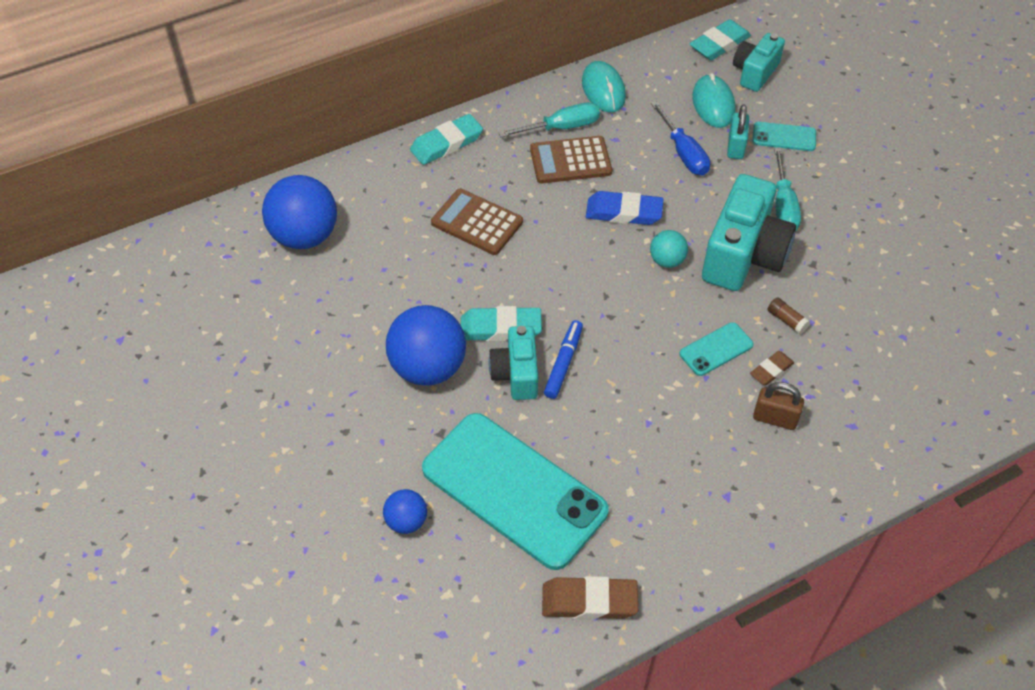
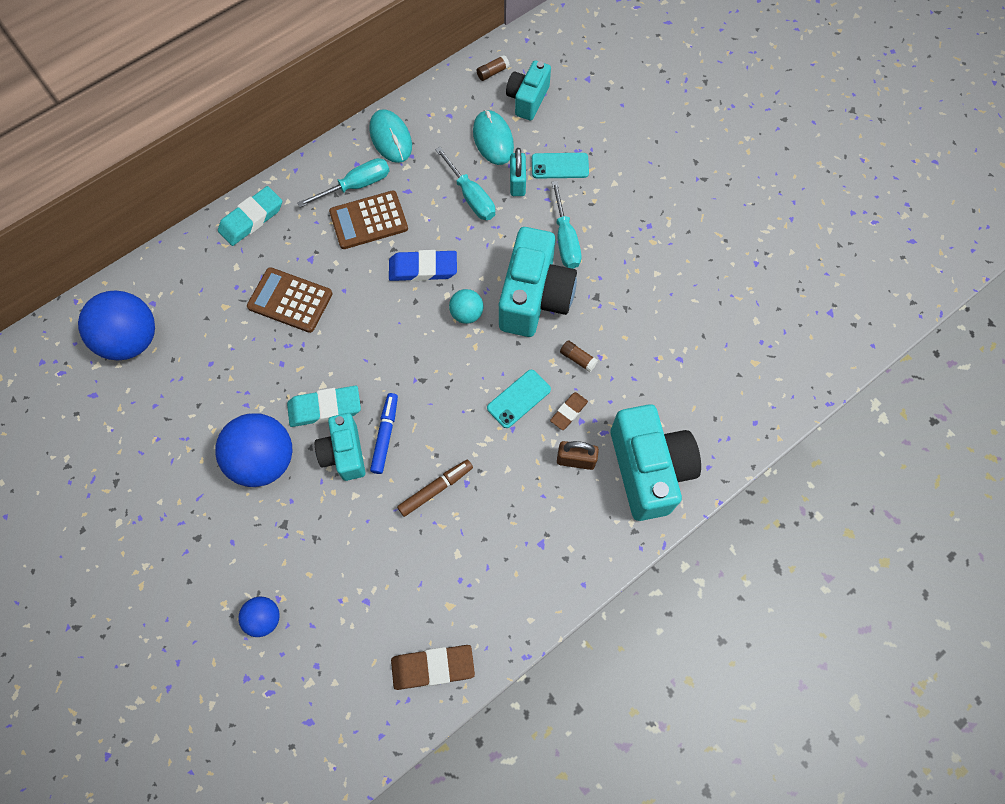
camera: 10 degrees left, 15 degrees up
turquoise phone [422,413,609,570] -> none
blue screwdriver [651,101,710,175] -> turquoise screwdriver [435,147,495,220]
turquoise eraser [689,19,751,60] -> brown glue stick [477,55,510,81]
none -> brown marker [397,460,473,517]
none -> turquoise camera [611,404,701,521]

